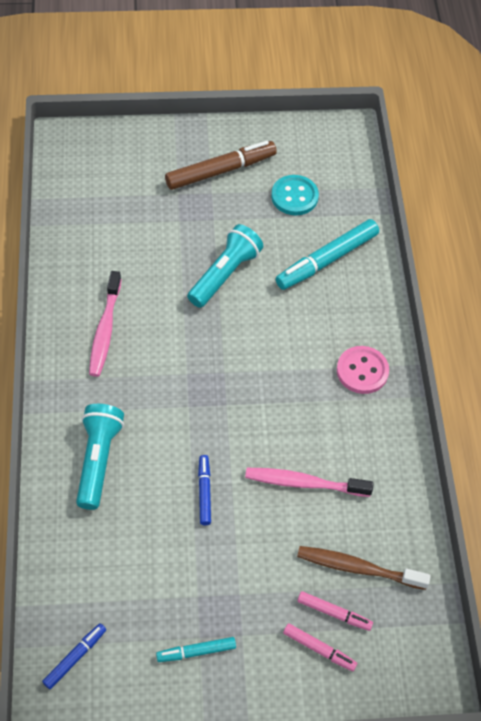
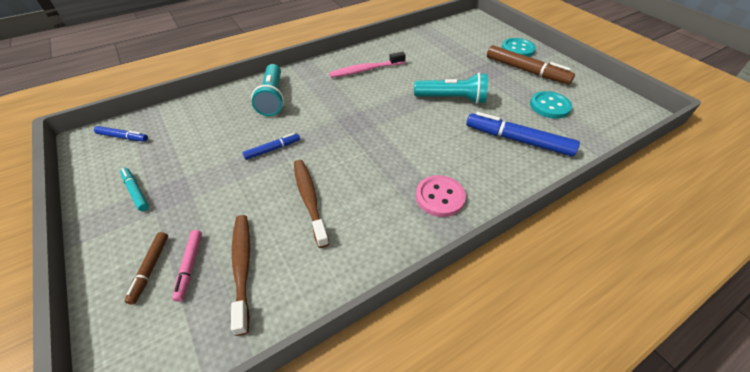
camera: 65 degrees right, 10 degrees down
turquoise flashlight [76,404,124,510] -> turquoise flashlight turned 105 degrees clockwise [251,64,284,116]
pink toothbrush [245,468,374,497] -> brown toothbrush [294,160,329,248]
turquoise marker [276,219,379,290] -> blue marker [466,112,580,156]
pink marker [283,623,357,671] -> brown marker [124,232,168,305]
none -> turquoise button [502,38,536,57]

